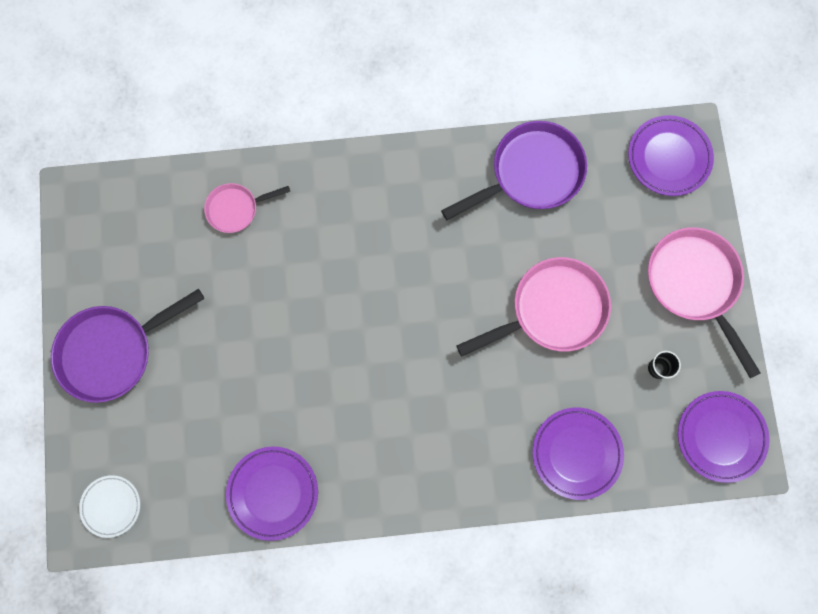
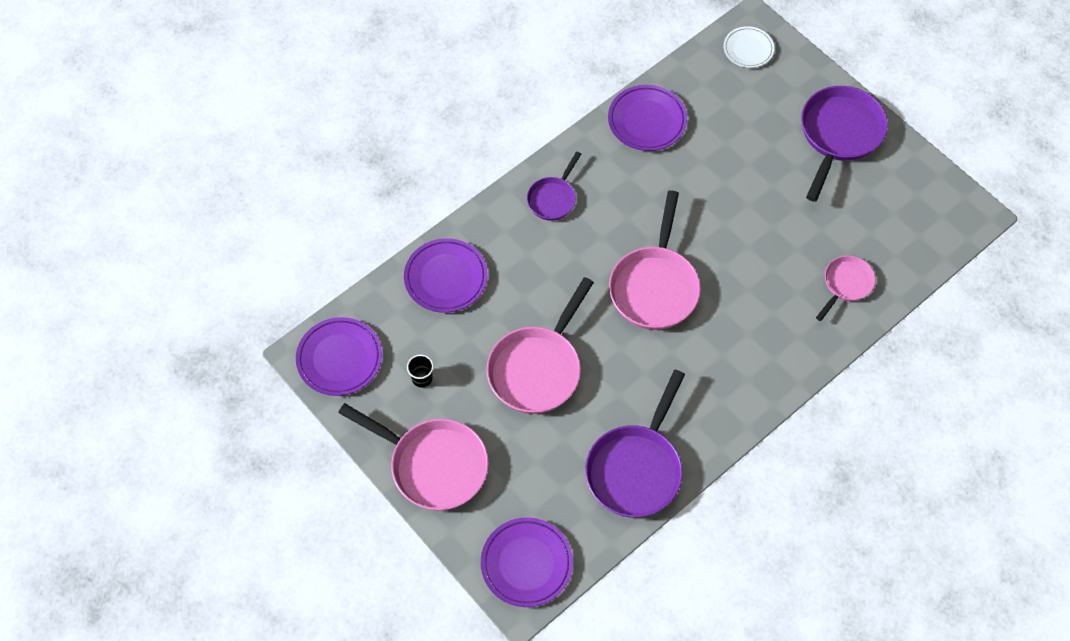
camera: 145 degrees right, 15 degrees down
none -> purple pan [527,151,581,221]
none -> pink pan [609,190,701,330]

